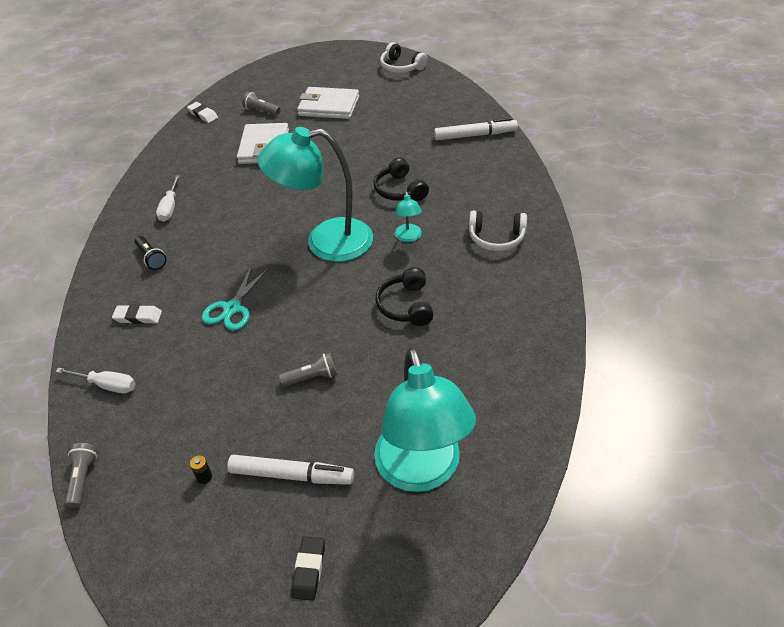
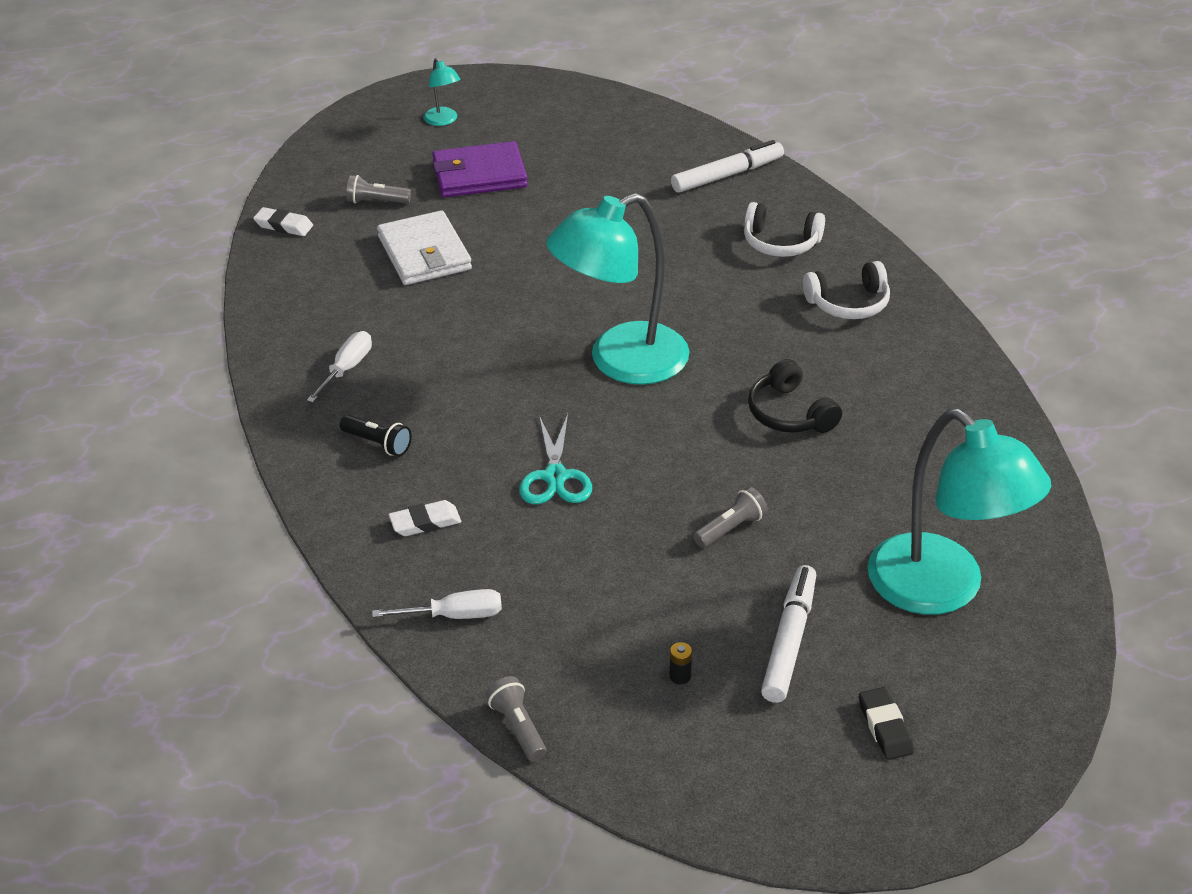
camera: 25 degrees left, 5 degrees down
white screwdriver [156,175,180,222] -> white screwdriver turned 135 degrees counterclockwise [306,331,372,403]
white marker [227,455,354,485] -> white marker turned 60 degrees counterclockwise [761,565,816,703]
white wallet [297,87,359,119] -> purple wallet [432,141,528,197]
black headphones [374,157,429,201] -> none
white headphones [380,42,427,73] -> white headphones moved to [744,202,825,257]
turquoise lamp [395,191,422,242] -> turquoise lamp moved to [423,58,460,126]

